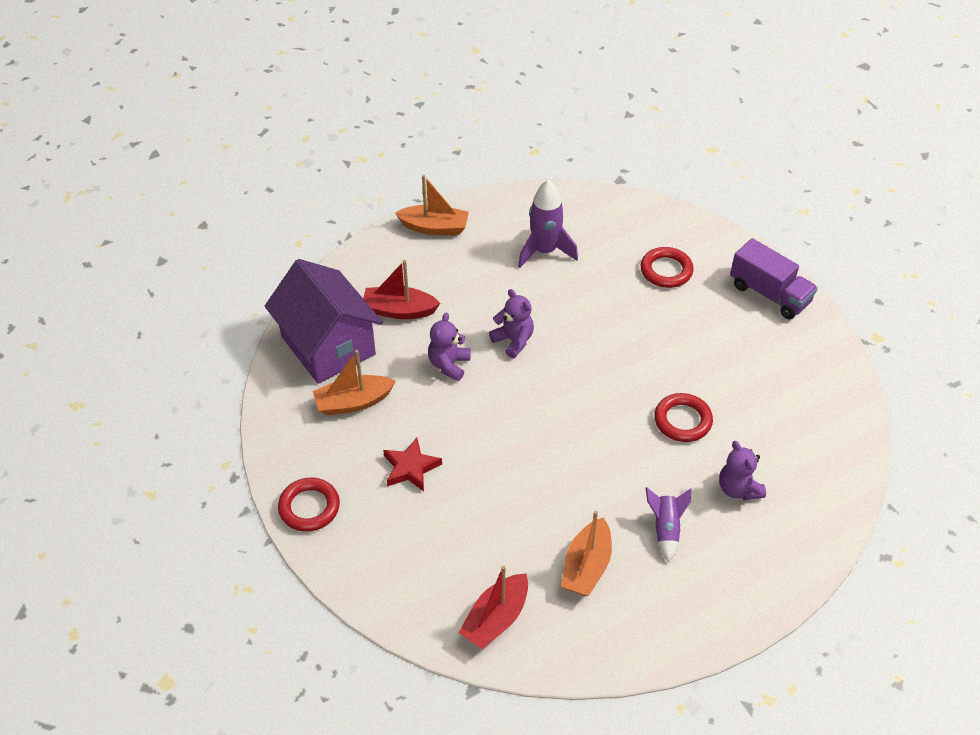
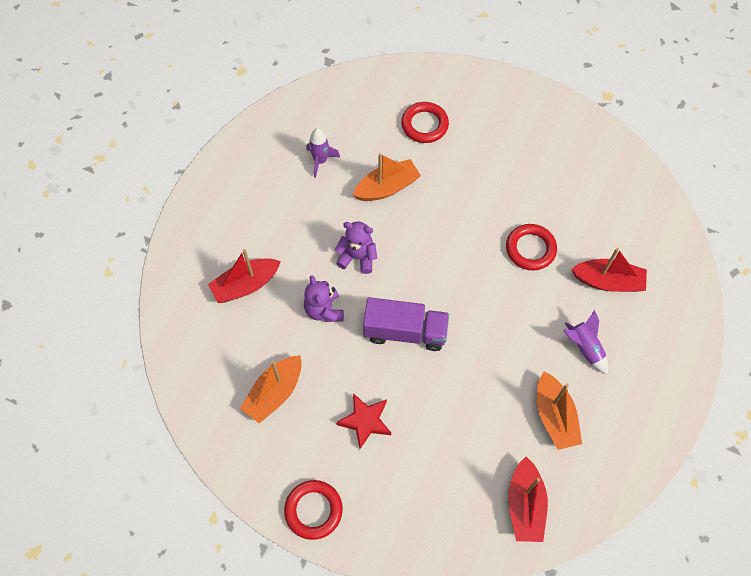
camera: 35 degrees left, 15 degrees up
purple house [265,259,383,384] -> none
orange boat [395,175,469,235] -> orange boat moved to [353,153,421,201]
purple rocket [518,180,578,268] -> purple rocket [306,128,340,178], size x0.63
purple teddy bear [719,441,766,500] -> red boat [571,248,647,292]
purple truck [730,238,818,319] -> purple truck moved to [363,297,449,351]

